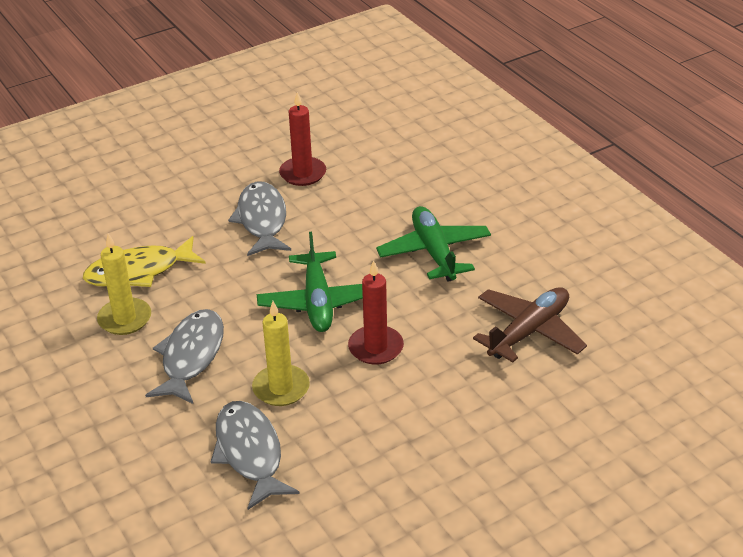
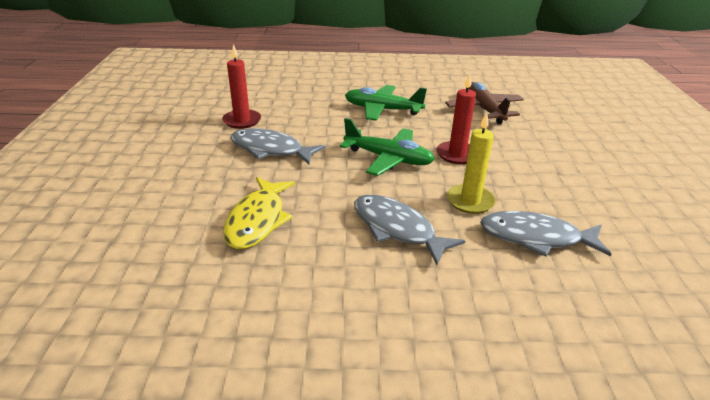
camera: 60 degrees left, 5 degrees down
yellow candle [97,233,151,335] -> none

